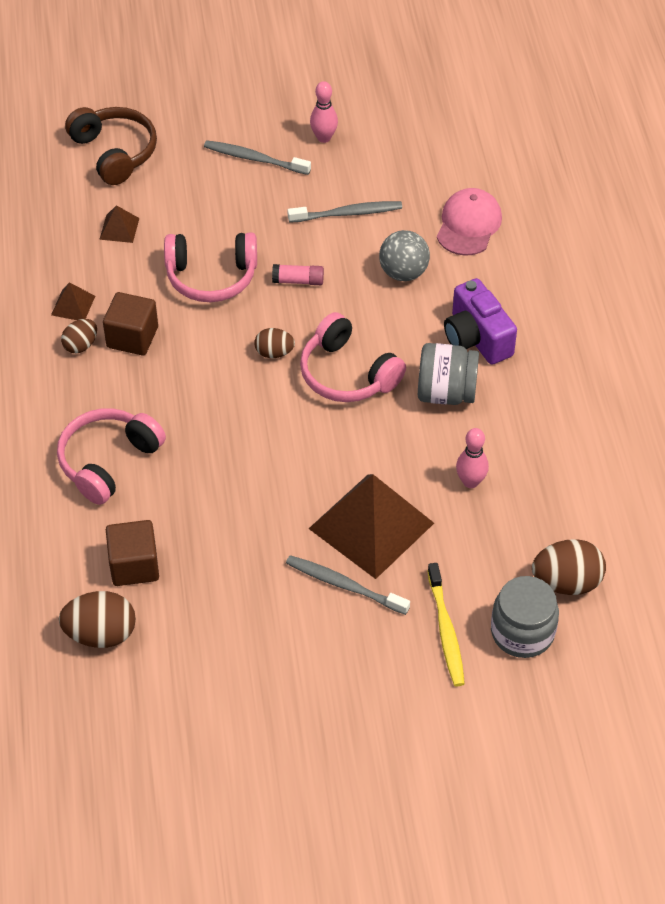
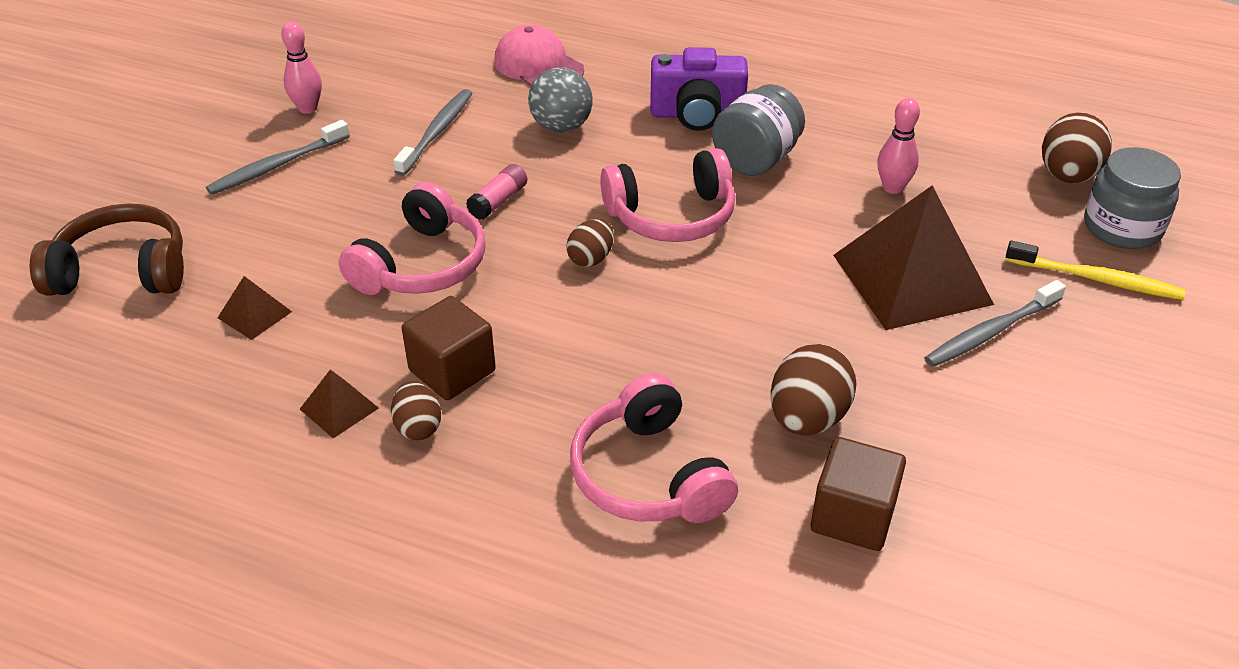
camera: 60 degrees left, 10 degrees down
brown egg [59,591,136,648] -> brown egg moved to [771,344,857,436]

